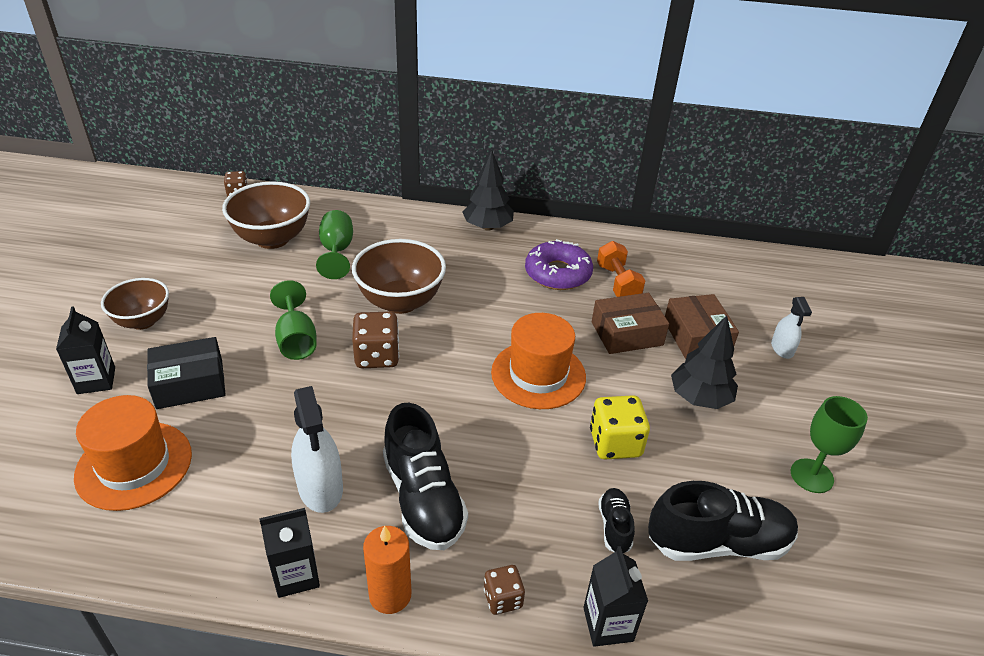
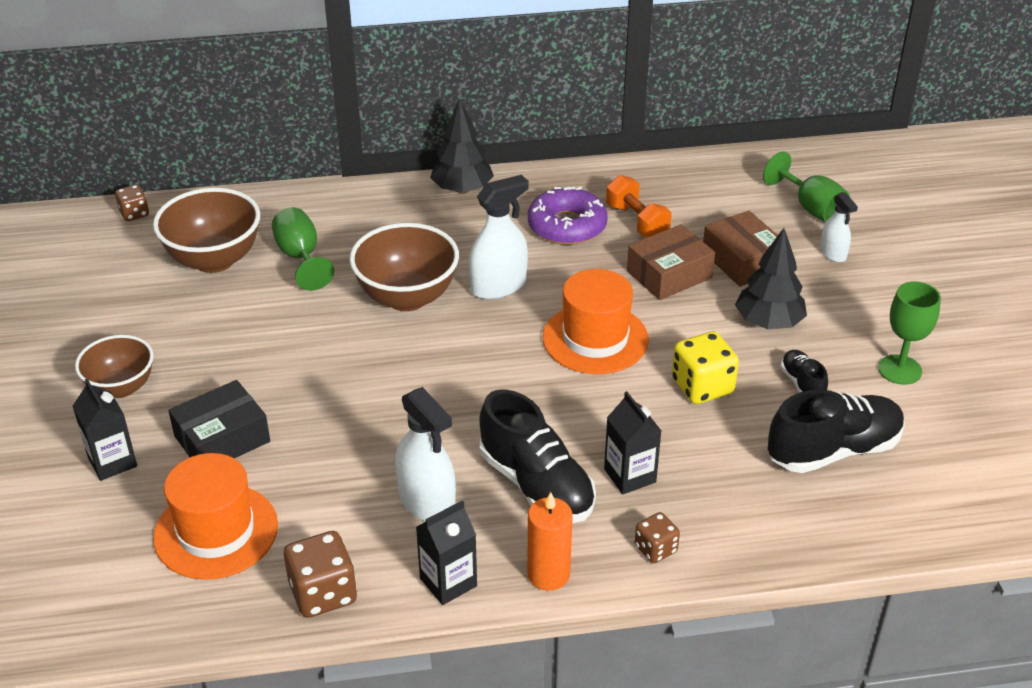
camera: 15 degrees left, 0 degrees up
green goblet [270,280,317,360] -> green goblet moved to [763,151,850,222]
brown dice [352,312,399,368] -> brown dice moved to [284,531,357,618]
black carton [583,546,648,647] -> black carton moved to [604,391,661,494]
black shoe [598,488,635,553] -> black shoe moved to [780,350,828,393]
none -> white spray bottle [469,175,529,299]

